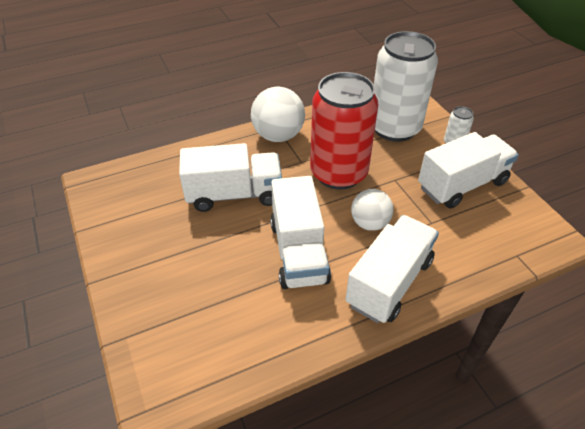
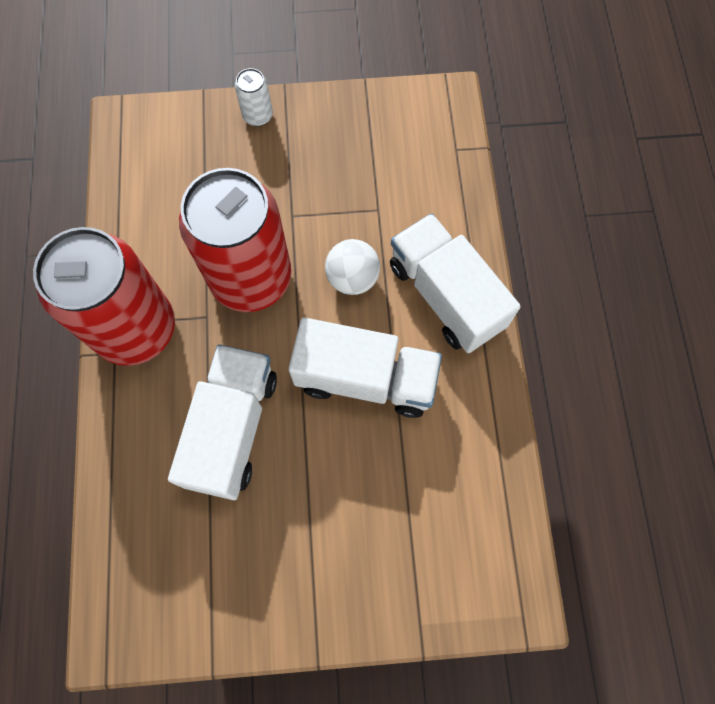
camera: 70 degrees left, 25 degrees up
white ball [251,87,305,142] -> red can [33,227,175,366]
white can [374,31,438,142] -> none
white truck [418,132,519,208] -> none

